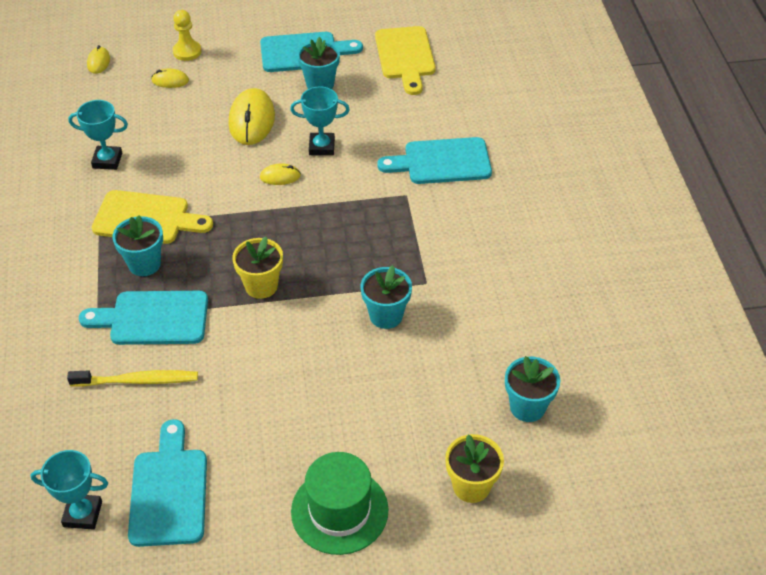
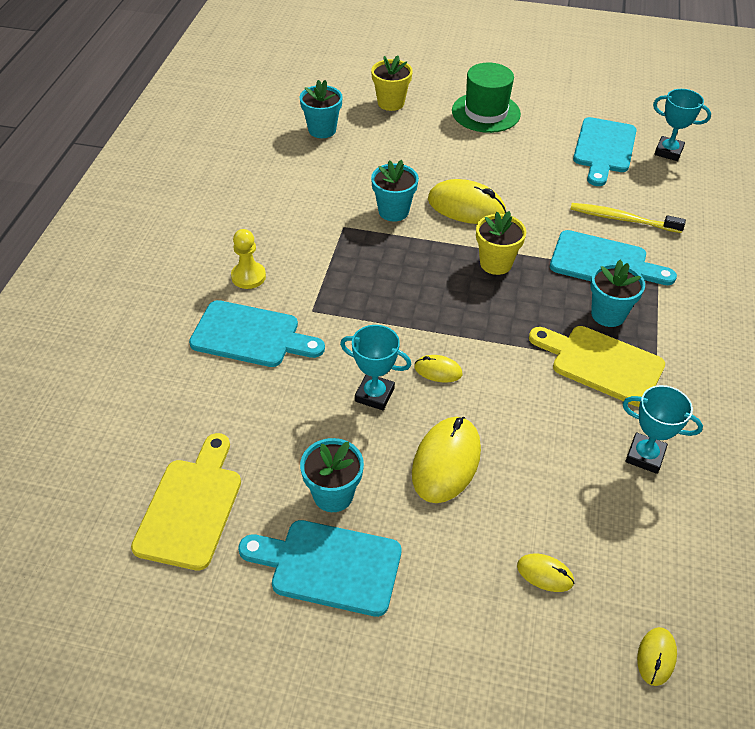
camera: 160 degrees left, 0 degrees up
yellow pawn [173,10,202,61] -> yellow pawn moved to [231,229,266,289]
none -> yellow mouse [428,179,506,224]

